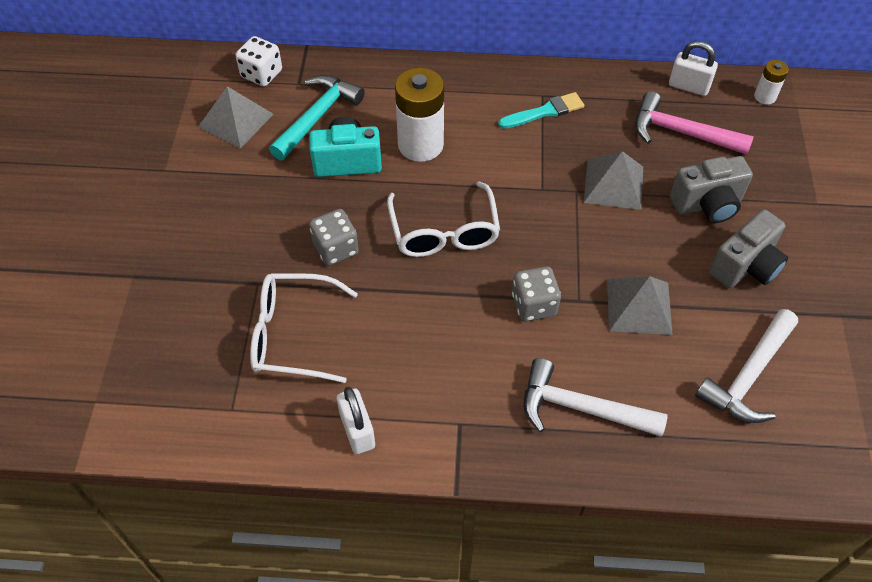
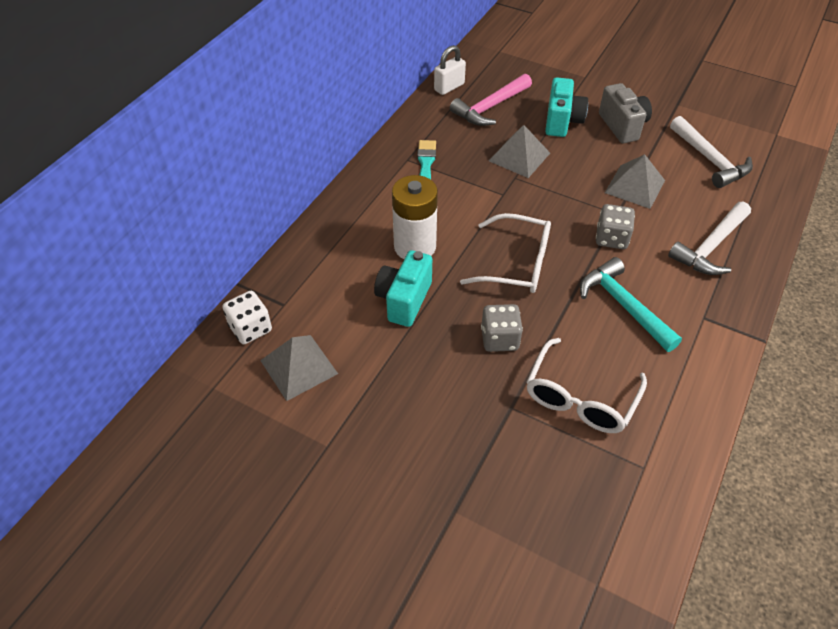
camera: 65 degrees left, 5 degrees down
turquoise hammer [269,75,365,160] -> turquoise hammer moved to [580,257,682,352]
white padlock [337,387,375,454] -> none
grey camera [670,156,753,223] -> turquoise camera [545,77,588,137]
white battery [754,60,789,105] -> none

